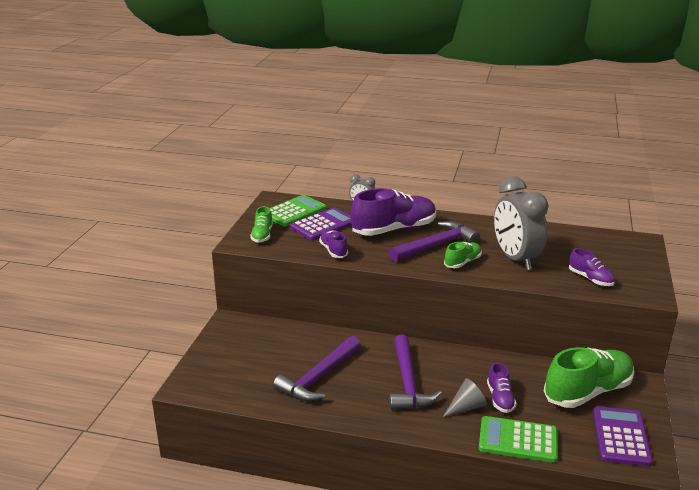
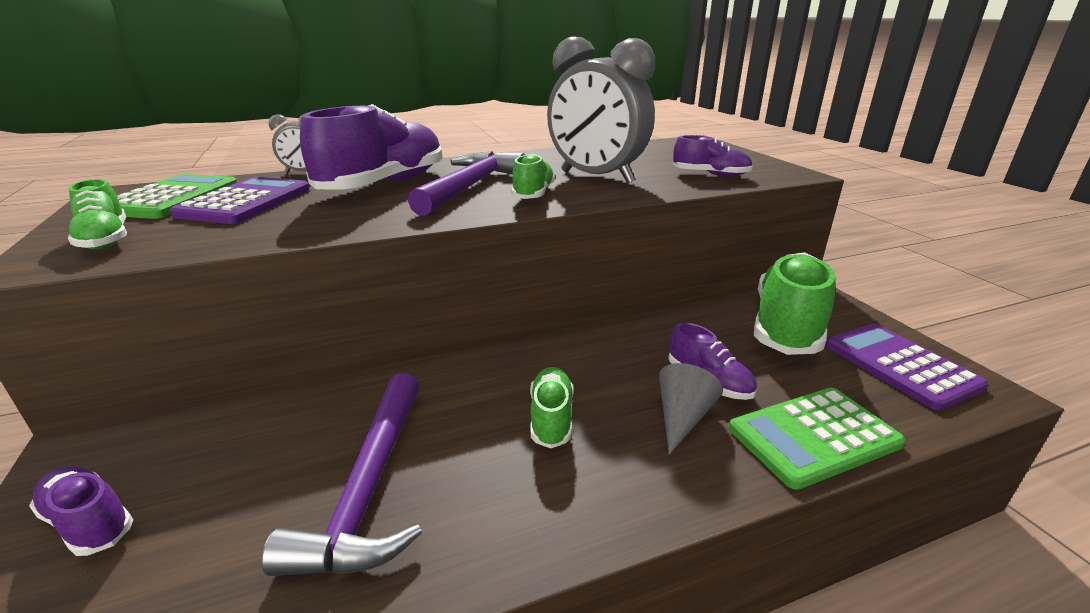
camera: 35 degrees left, 0 degrees up
purple shoe [319,230,348,258] -> purple shoe moved to [29,466,133,556]
purple hammer [389,335,442,410] -> green shoe [530,367,573,448]

